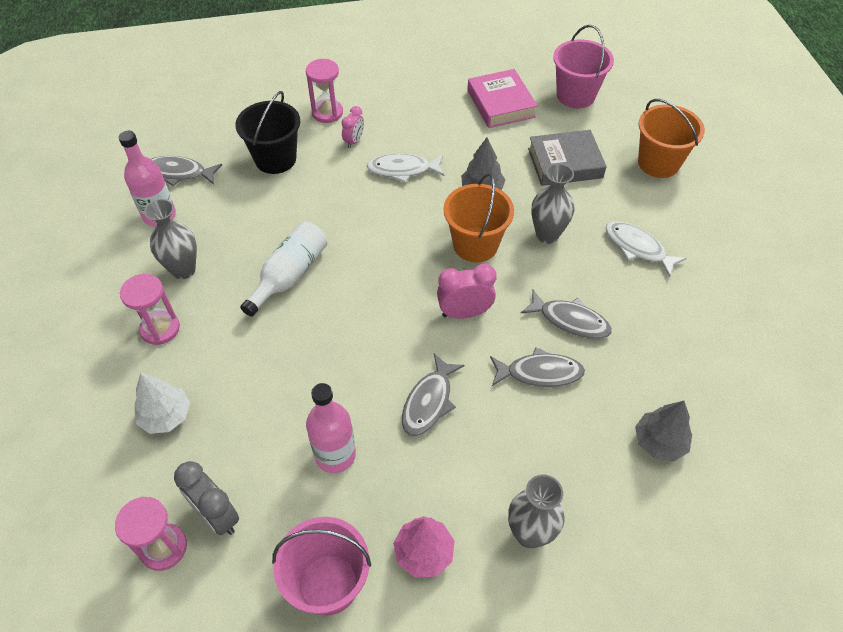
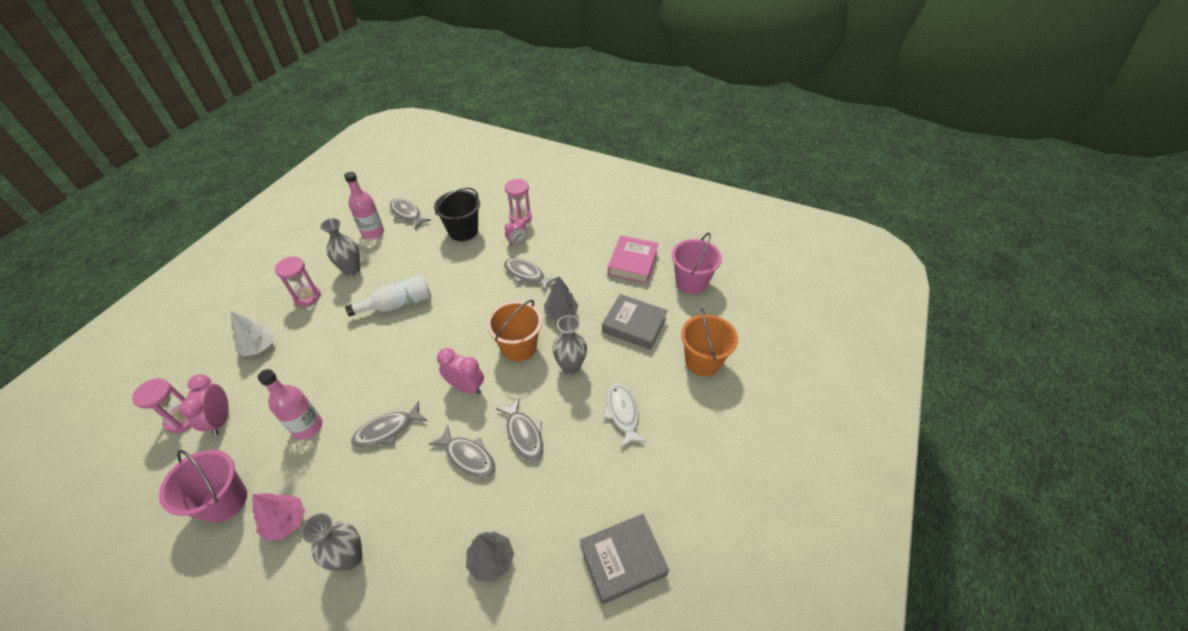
camera: 35 degrees right, 5 degrees down
grey clock [174,461,239,535] -> pink clock [179,374,229,436]
white fish [367,153,444,183] -> grey fish [504,258,557,291]
none -> grey book [580,514,669,604]

